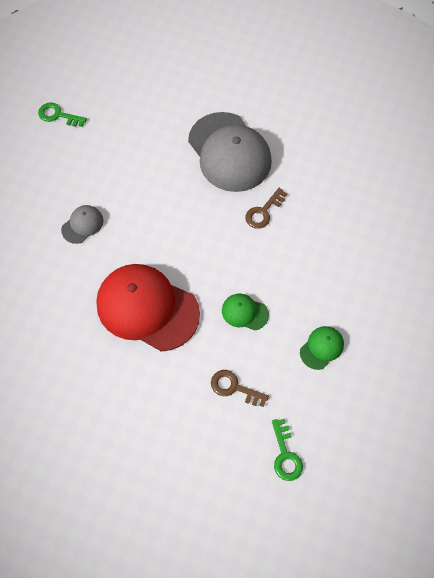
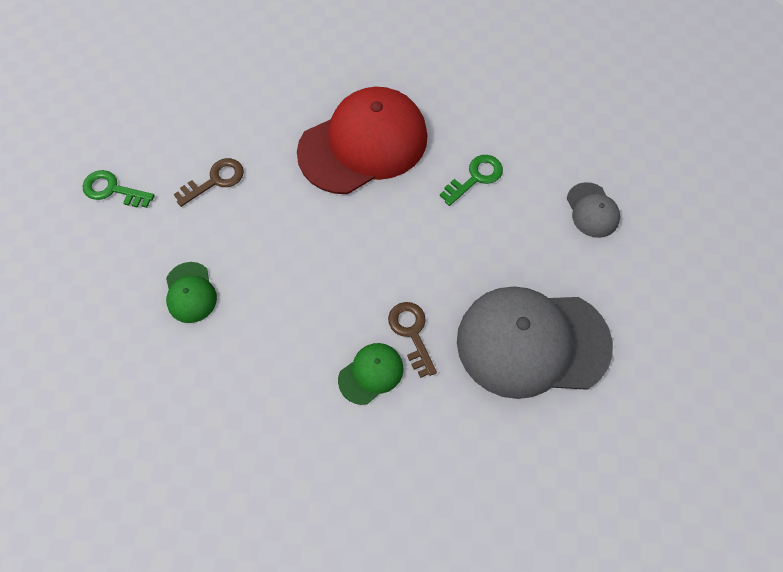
camera: 120 degrees right, 0 degrees up
green key [38,103,87,127] -> green key moved to [440,155,503,206]
grey cap [61,205,103,244] -> grey cap moved to [567,182,620,238]
green cap [222,294,269,331] -> green cap moved to [338,343,404,405]

